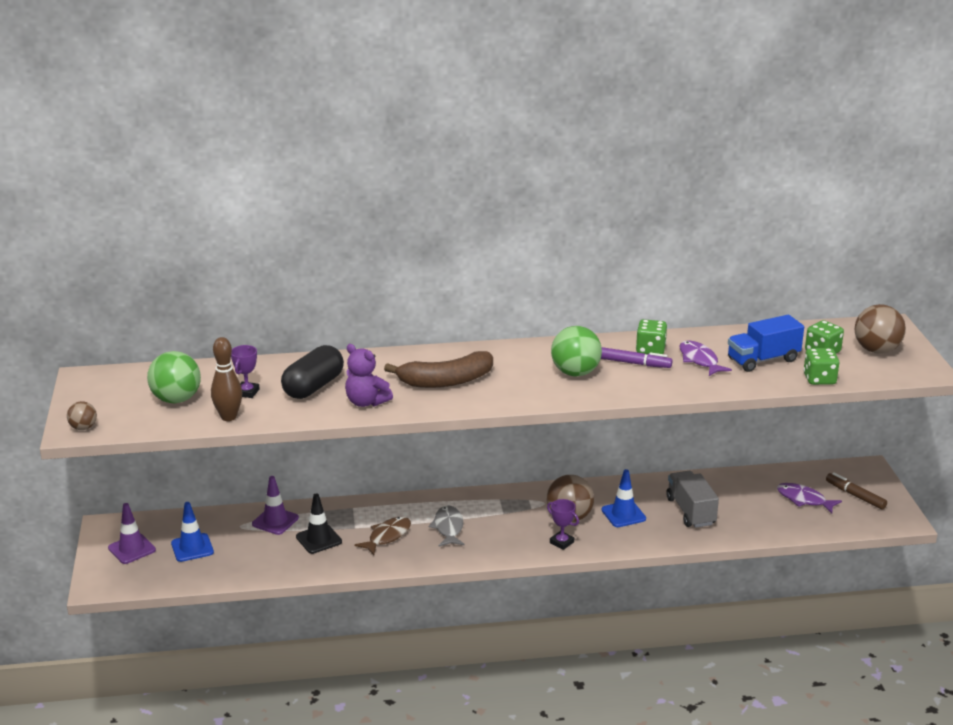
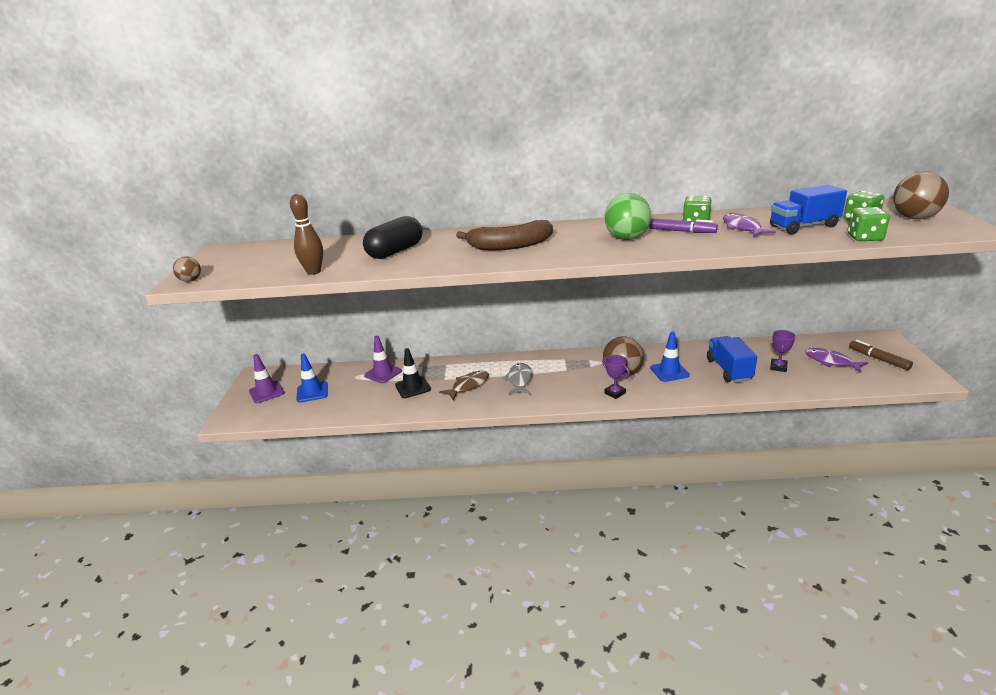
camera: 10 degrees right, 0 degrees up
green ball [147,351,201,403] -> none
purple trophy [231,345,260,398] -> purple trophy moved to [770,330,796,372]
purple teddy bear [345,344,393,407] -> none
grey truck [666,471,719,528] -> blue truck [707,336,757,383]

